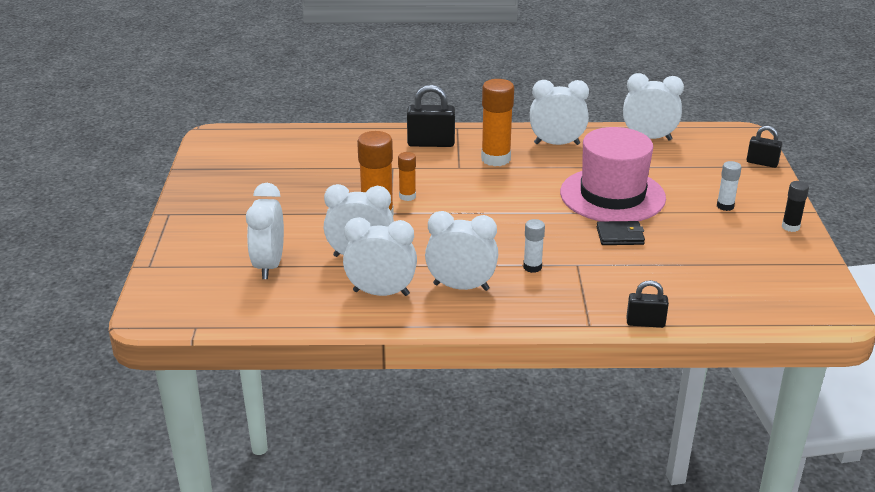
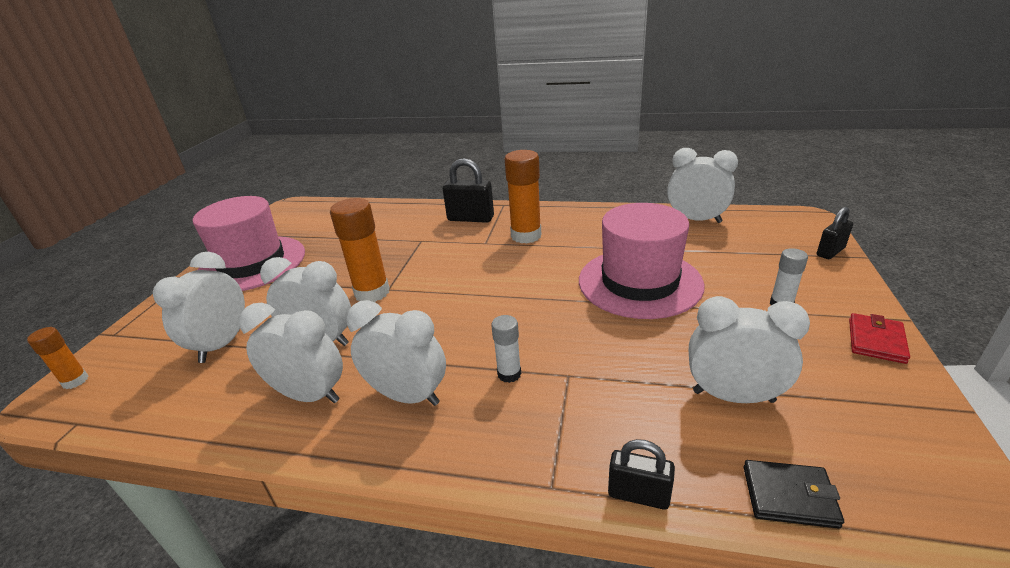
camera: 15 degrees right, 0 degrees up
orange glue stick [398,152,416,201] -> orange glue stick moved to [27,327,88,389]
white clock [530,80,589,145] -> white clock moved to [689,296,810,403]
black wallet [596,221,645,245] -> black wallet moved to [744,460,844,529]
black padlock [746,126,782,168] -> black padlock turned 75 degrees counterclockwise [817,207,853,259]
black glue stick [782,181,809,232] -> red wallet [849,313,910,364]
none -> pink hat [193,196,305,291]

